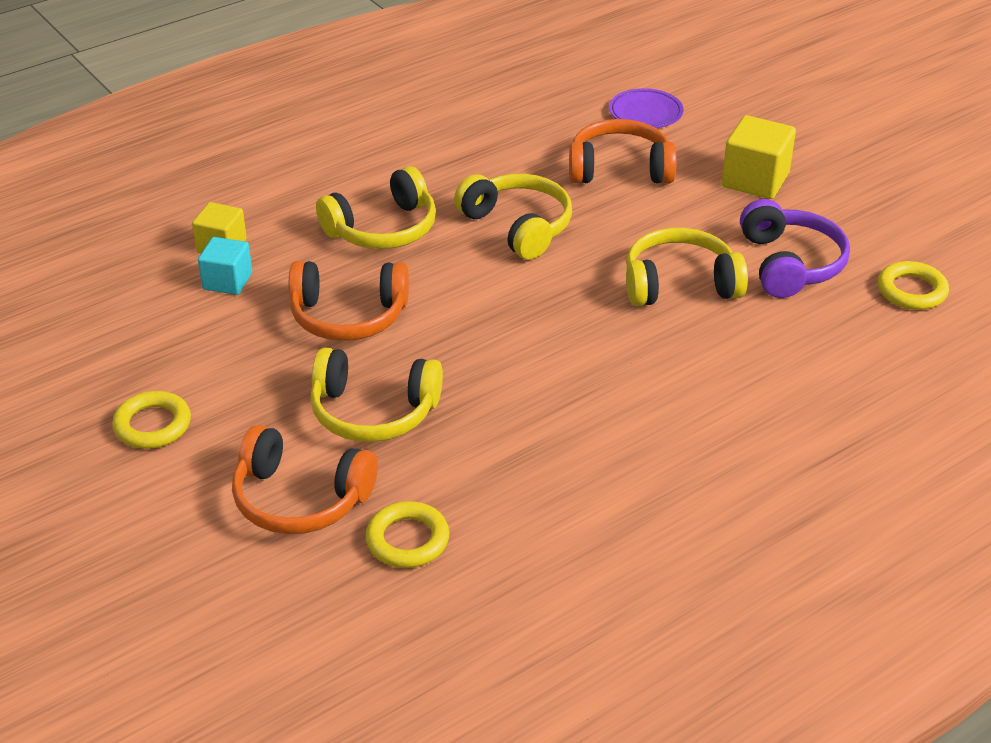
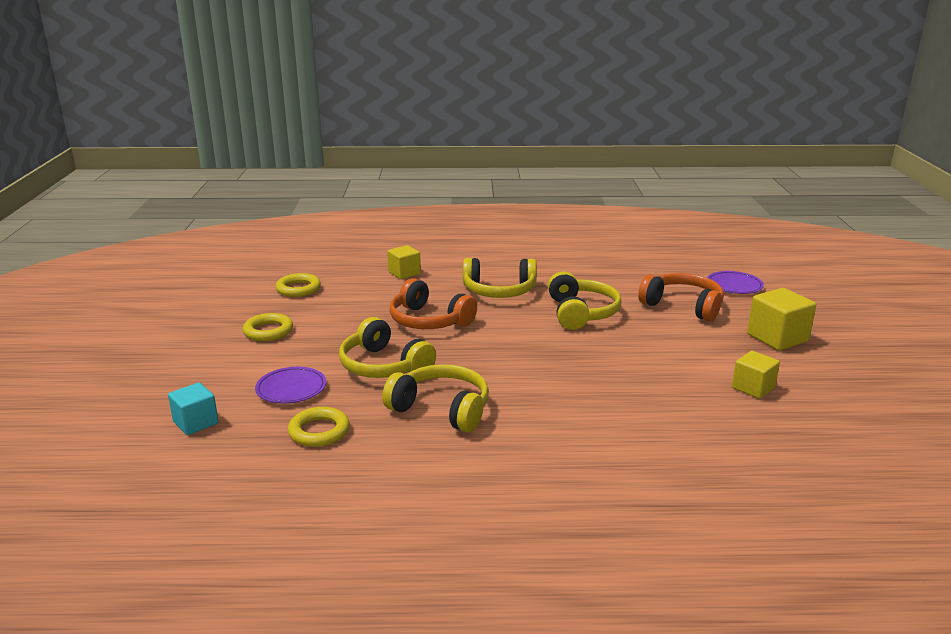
camera: 35 degrees right, 15 degrees down
turquoise cube [198,237,252,295] -> turquoise cube moved to [168,383,219,435]
orange headphones [232,425,378,534] -> purple plate [255,367,326,404]
yellow headphones [626,228,748,306] -> yellow headphones moved to [382,364,489,432]
purple headphones [740,199,850,298] -> yellow cube [732,351,780,399]
yellow ring [878,261,949,310] -> yellow ring moved to [276,273,321,297]

